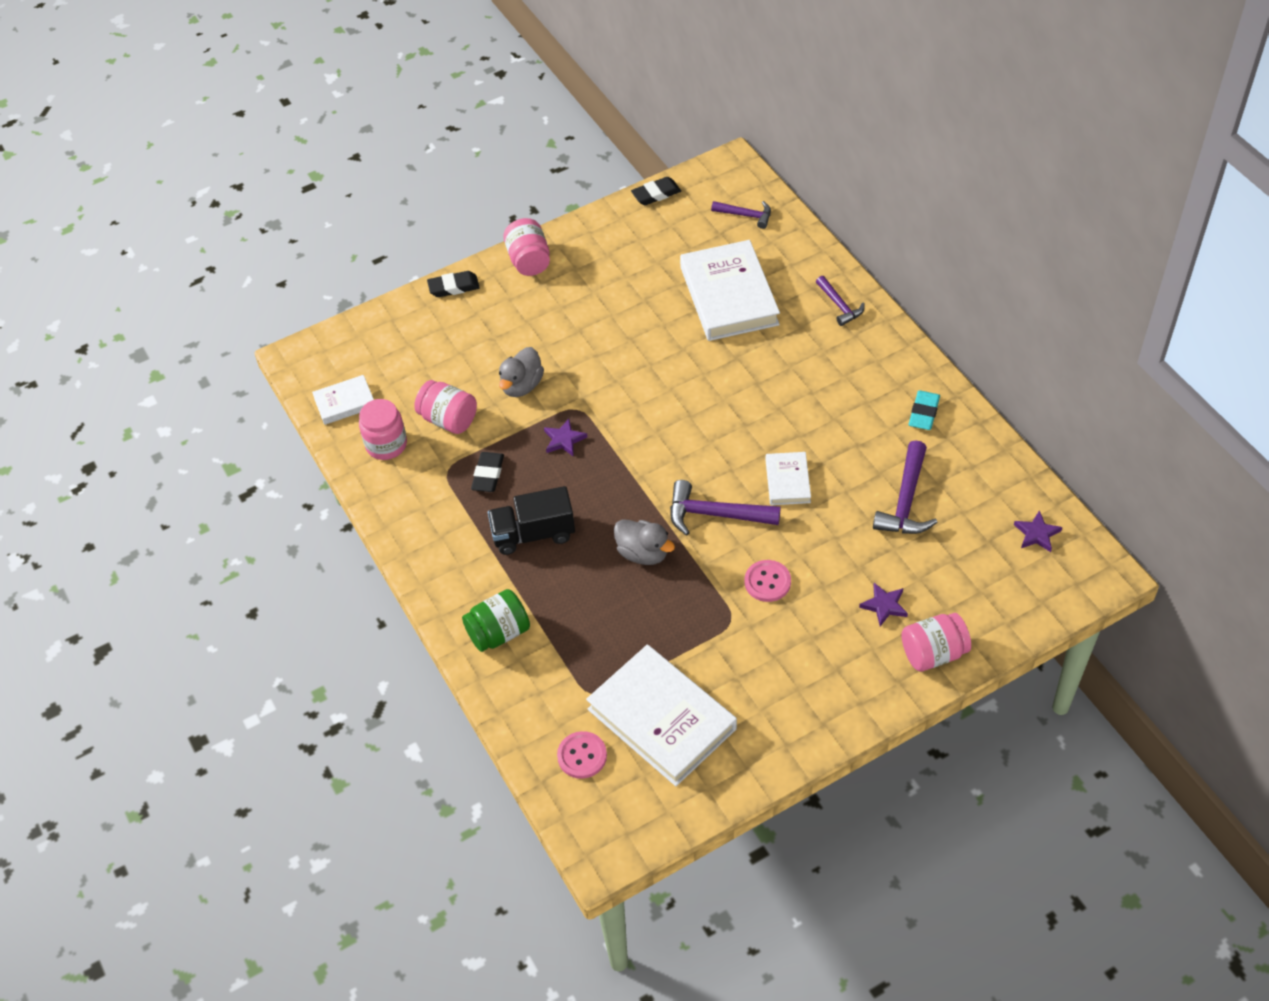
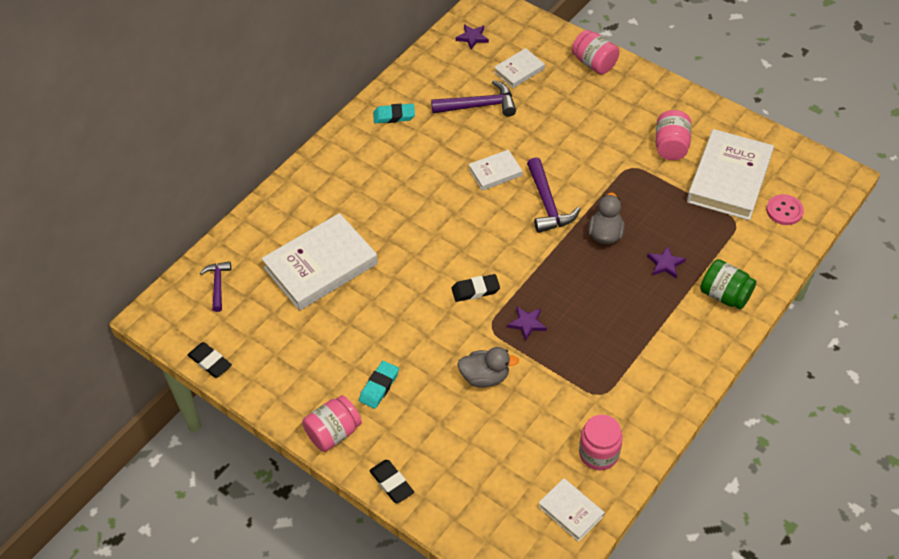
camera: 115 degrees left, 0 degrees up
pink jar [414,380,477,434] -> pink jar moved to [656,110,691,160]
black eraser [471,452,504,492] -> black eraser moved to [451,274,500,302]
black truck [488,486,575,555] -> none
pink button [745,560,791,602] -> none
purple hammer [816,276,865,326] -> none
purple star [859,583,908,626] -> purple star moved to [647,246,686,278]
none -> turquoise eraser [359,361,399,409]
none -> white book [494,48,545,88]

